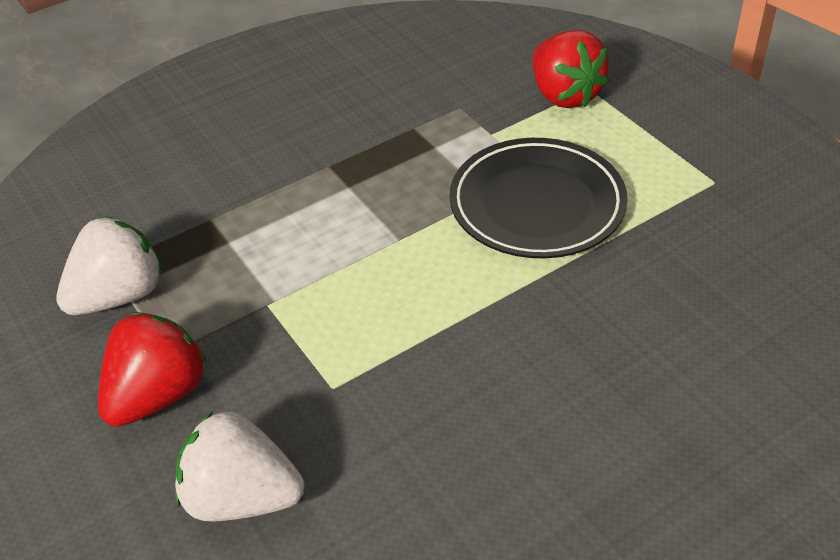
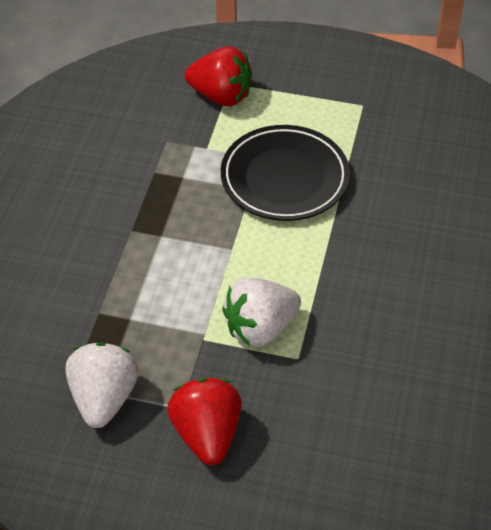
camera: 45 degrees left, 5 degrees up
white strawberry [175,411,304,522] -> white strawberry moved to [222,278,301,347]

